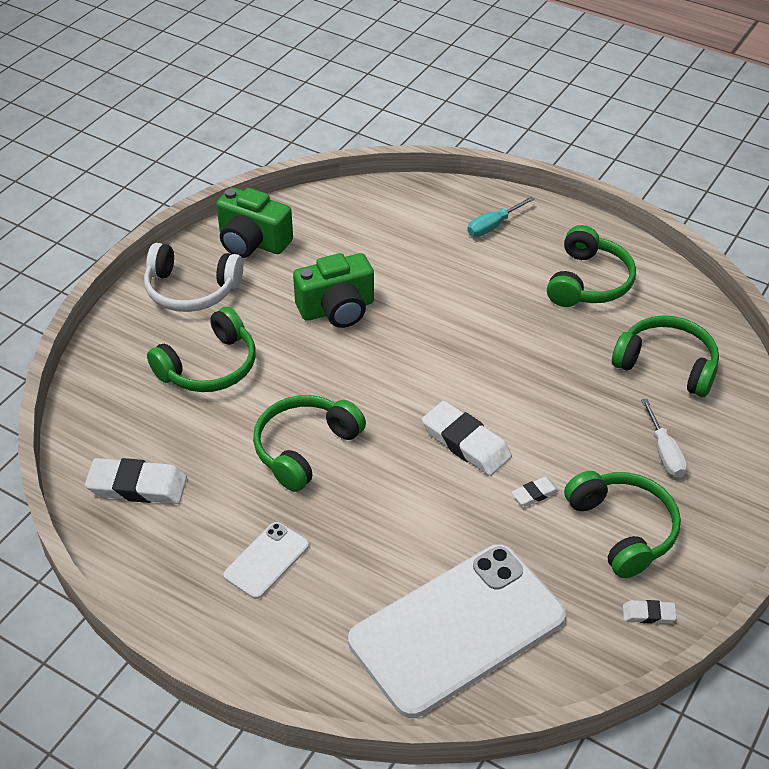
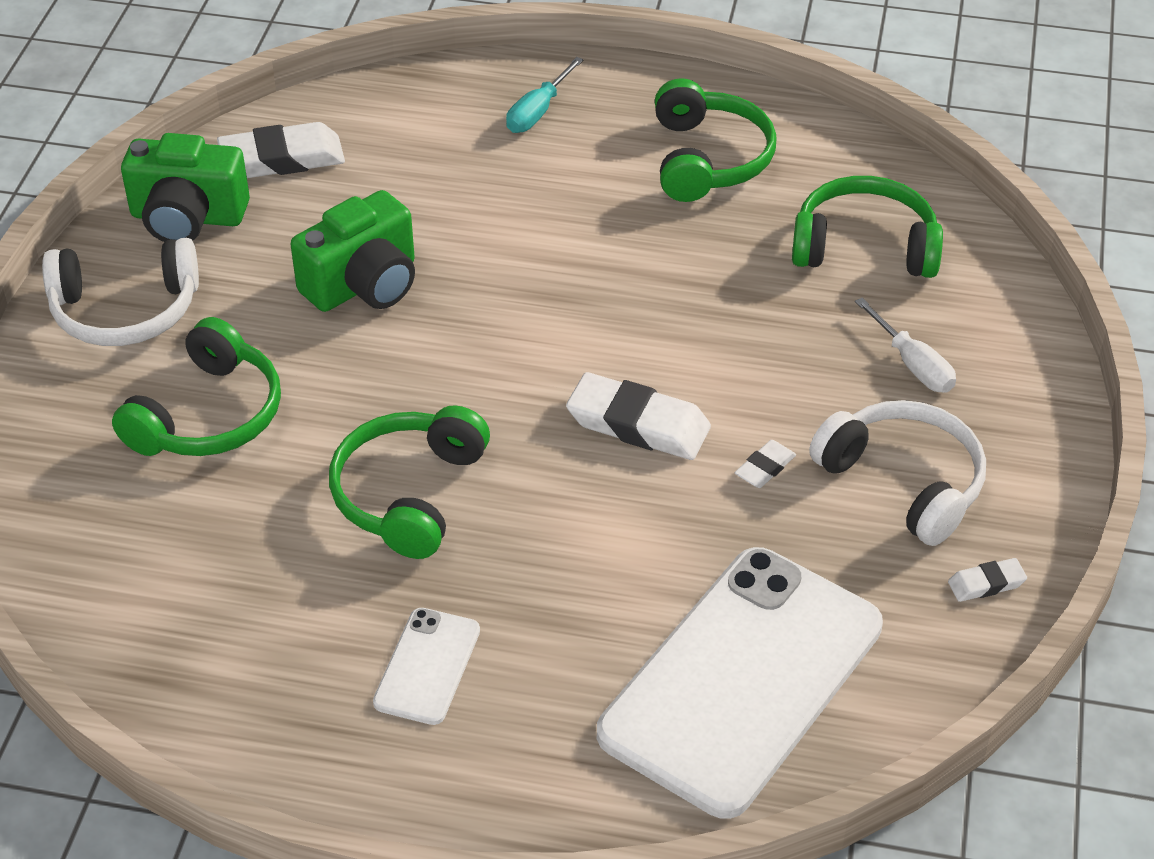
camera: 20 degrees left, 0 degrees up
white eraser [85,458,187,504] -> white eraser moved to [217,122,345,178]
green headphones [564,471,681,578] -> white headphones [809,400,986,546]

